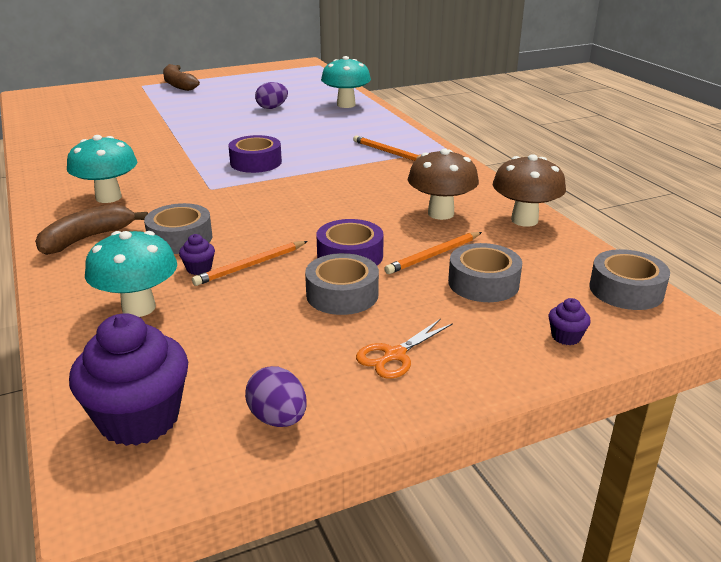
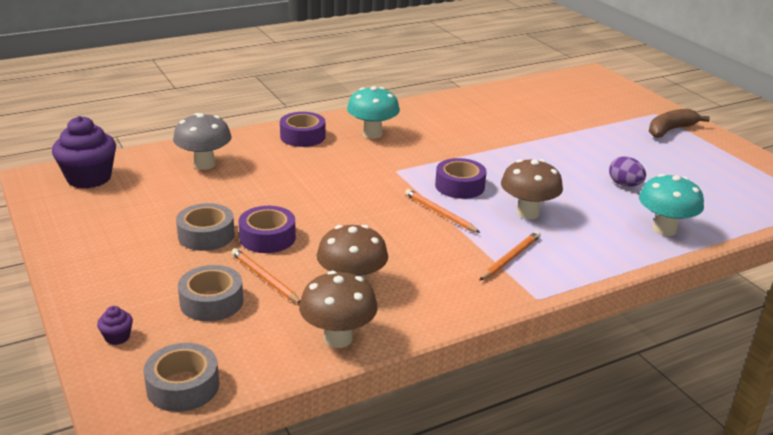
camera: 85 degrees right, 0 degrees up
brown banana [35,204,148,255] -> purple tape [280,112,326,147]
turquoise mushroom [85,231,177,317] -> grey mushroom [173,113,231,170]
grey tape [144,203,212,254] -> none
purple cupcake [179,234,215,275] -> none
orange pencil [192,241,308,286] -> orange pencil moved to [405,189,480,233]
purple egg [245,366,307,427] -> none
orange scissors [356,318,453,378] -> none
none -> brown mushroom [501,159,563,219]

